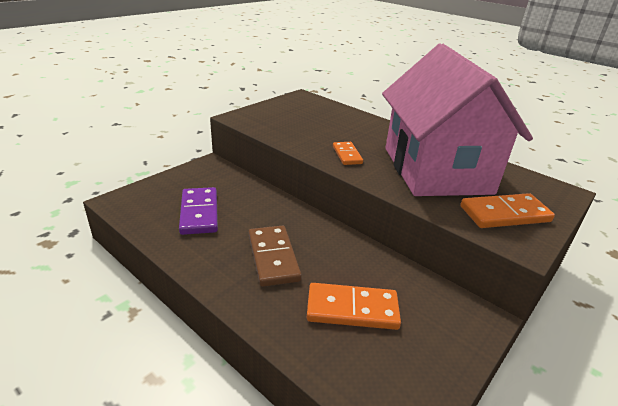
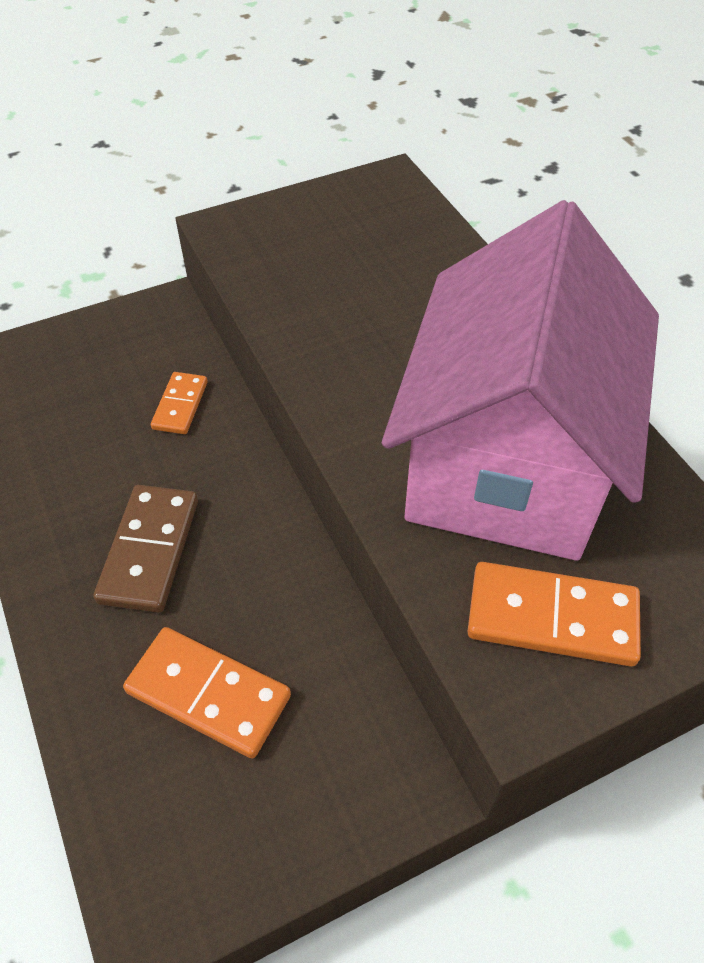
camera: 25 degrees right, 20 degrees up
purple domino [179,187,218,235] -> none
orange domino [333,142,363,165] -> orange domino moved to [151,372,208,434]

